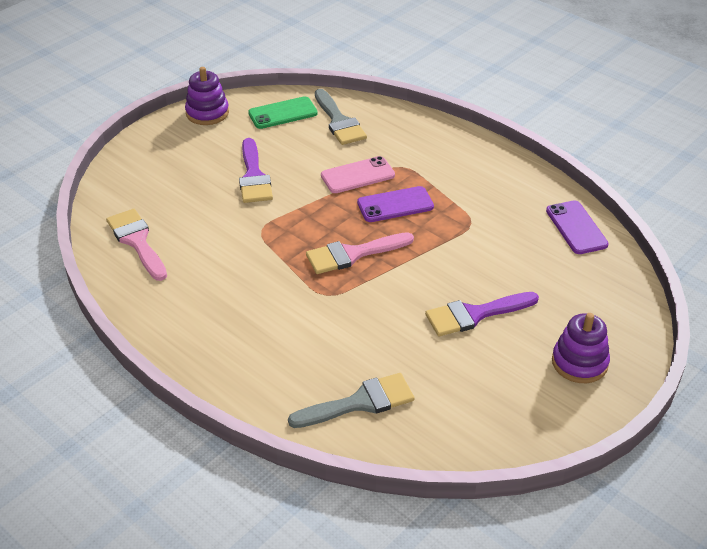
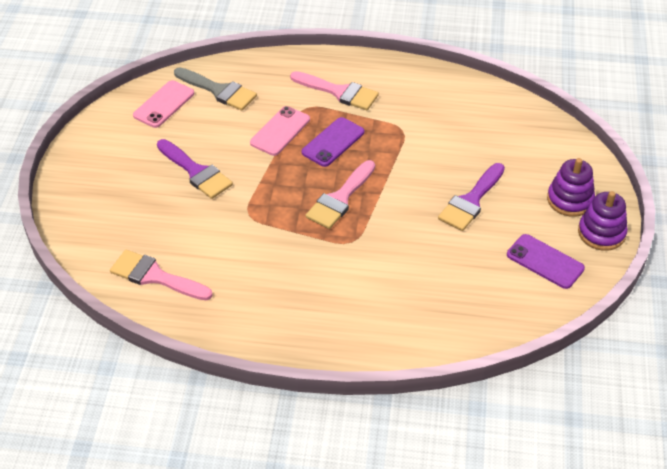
camera: 35 degrees left, 5 degrees up
purple stacking toy [185,67,229,125] -> purple stacking toy moved to [578,191,628,251]
green phone [248,96,318,129] -> pink phone [133,80,194,128]
grey brush [288,373,415,428] -> none
purple phone [546,200,609,254] -> purple phone moved to [507,234,585,289]
none -> pink brush [290,71,379,110]

